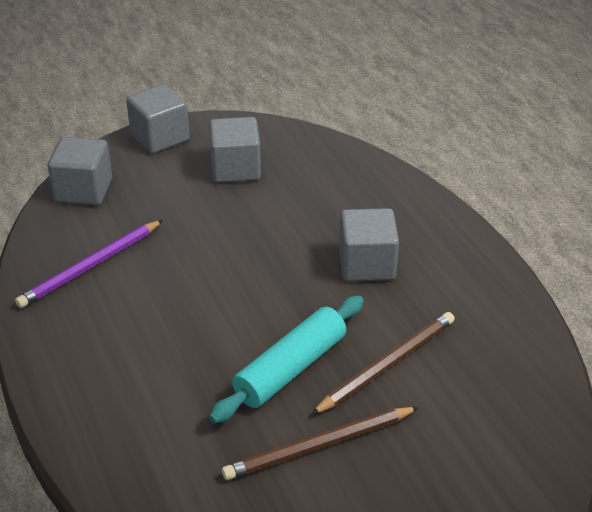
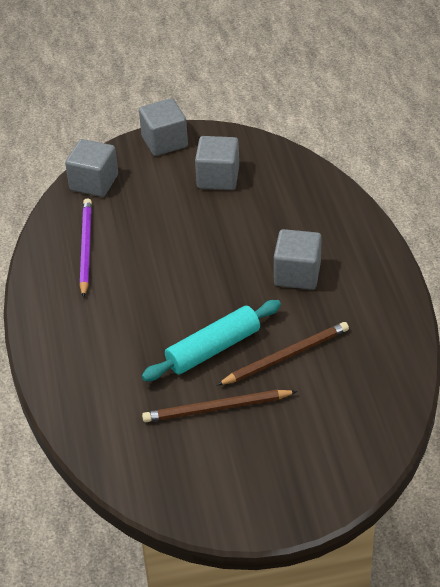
camera: 15 degrees right, 5 degrees up
purple pencil [15,220,163,308] -> purple pencil turned 120 degrees clockwise [80,198,92,298]

